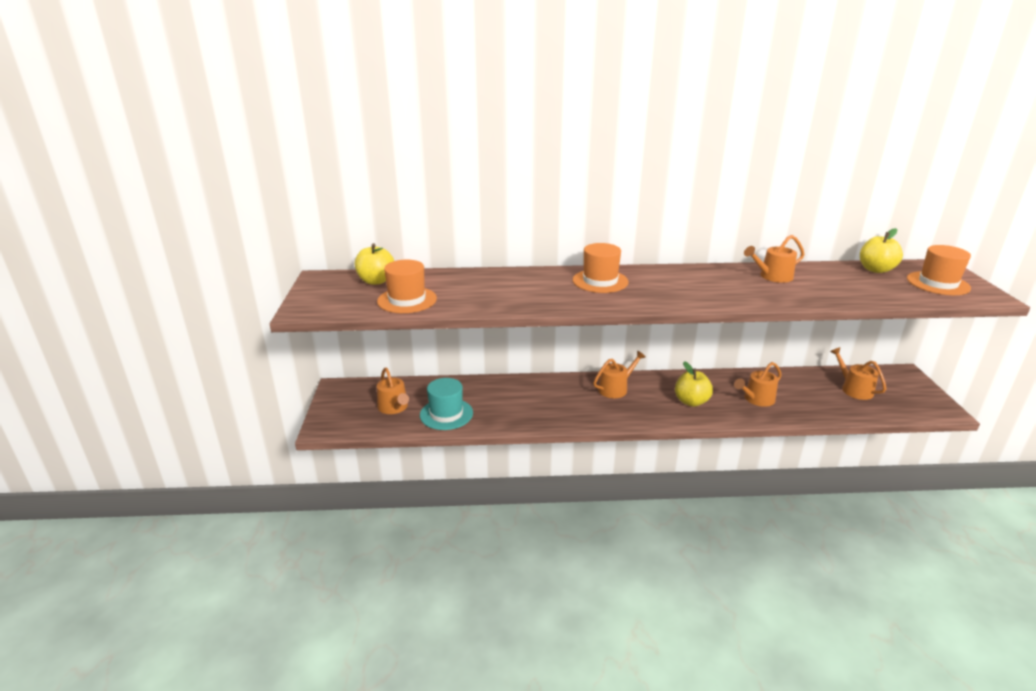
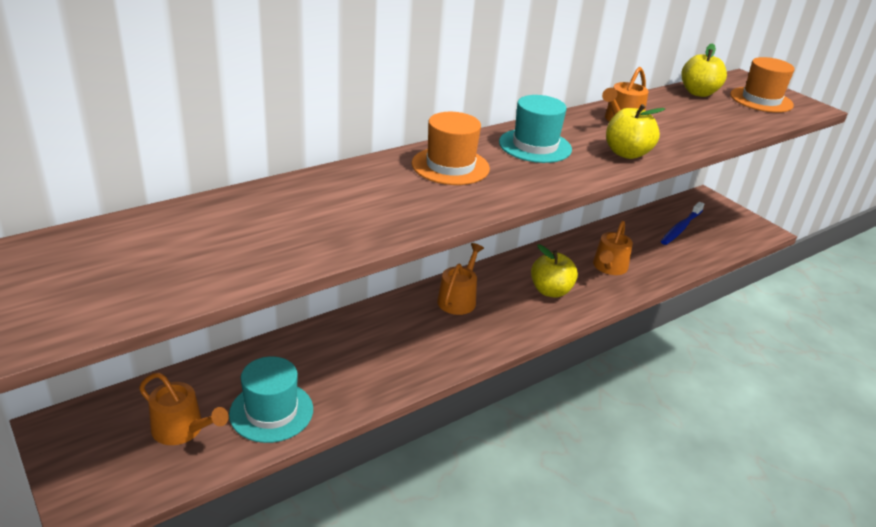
camera: 35 degrees left, 5 degrees up
yellow apple [355,243,394,285] -> yellow apple moved to [606,104,665,159]
orange hat [377,260,437,313] -> none
orange watering can [830,347,886,400] -> blue toothbrush [661,202,704,245]
none -> turquoise hat [499,95,572,163]

